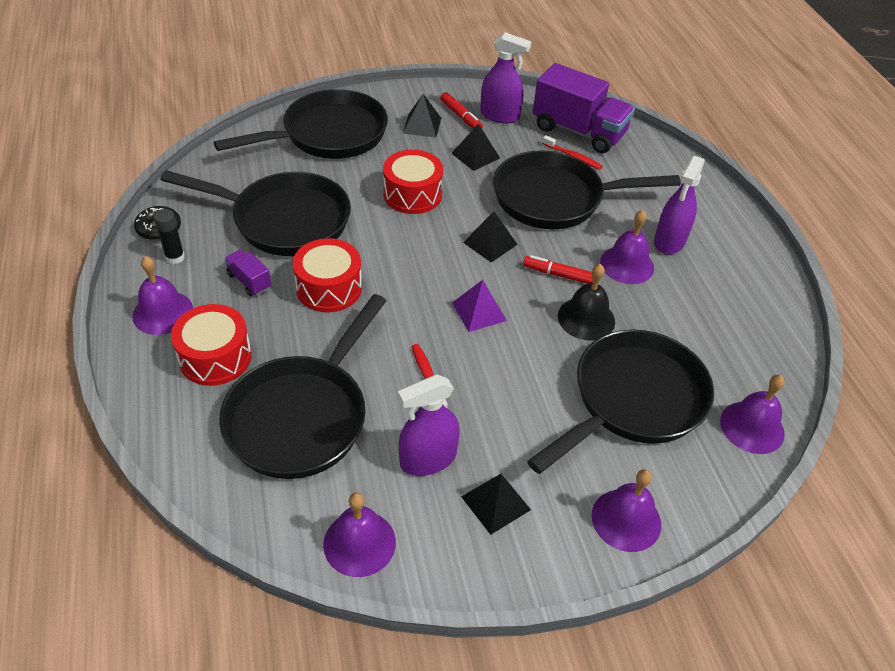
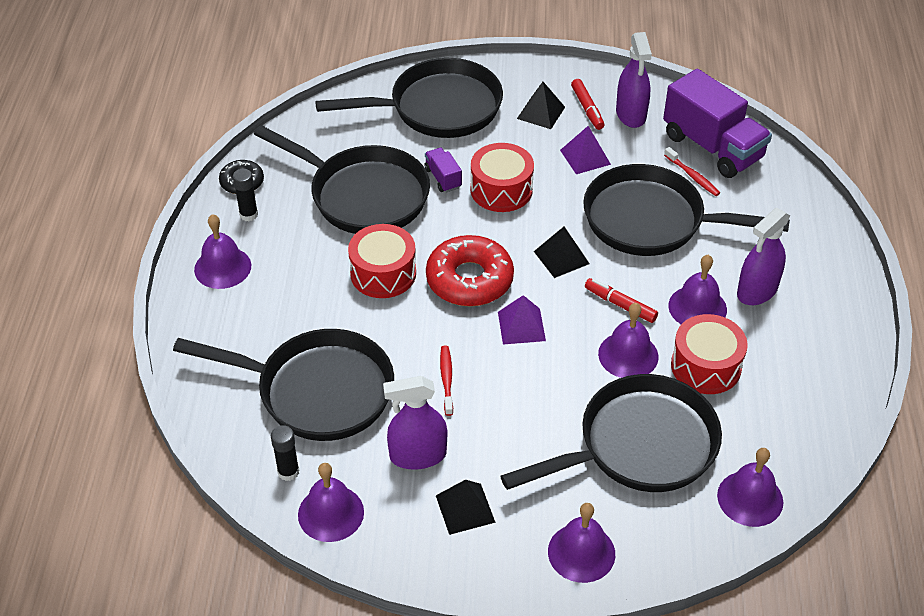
camera: 20 degrees right, 0 degrees up
red drum [171,304,252,386] -> red drum moved to [671,314,748,394]
black pan [219,294,386,479] -> black pan turned 120 degrees counterclockwise [173,329,394,441]
purple truck [224,250,271,296] -> purple truck moved to [424,148,462,192]
black pyramid [451,124,500,171] -> purple pyramid [560,126,611,174]
purple spray bottle [480,32,531,123] -> purple spray bottle turned 45 degrees clockwise [616,32,652,128]
black bell [558,264,615,341] -> purple bell [598,303,658,378]
none -> black glue stick [271,425,299,481]
none -> red donut [426,235,514,306]

